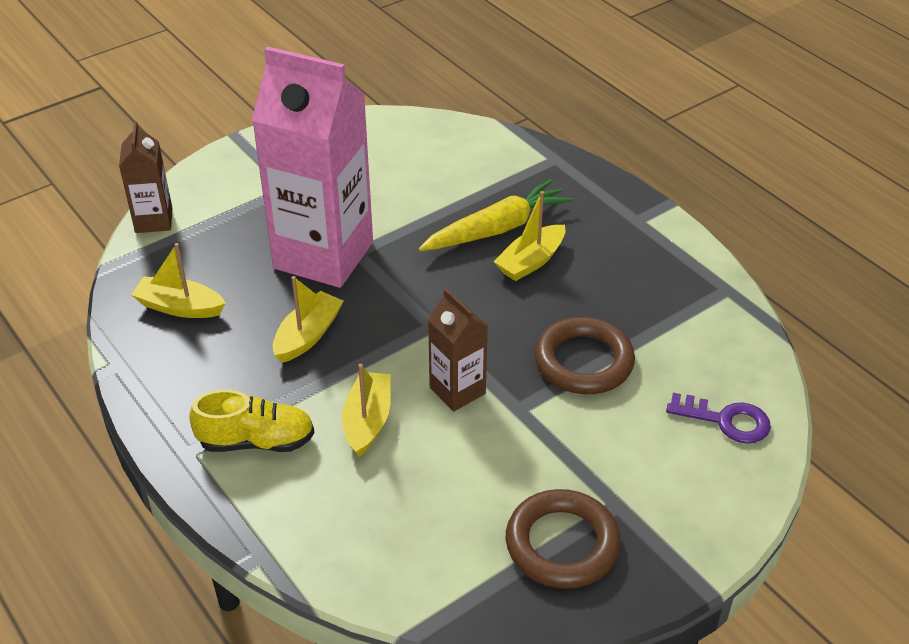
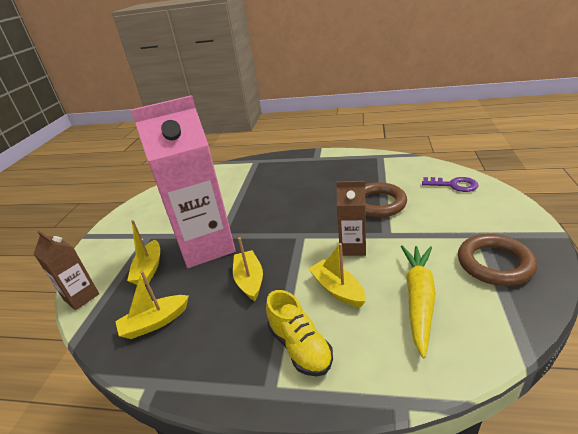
camera: 40 degrees left, 10 degrees down
yellow shoe [189,390,315,452] -> yellow shoe turned 105 degrees clockwise [266,290,333,376]
yellow carrot [418,179,573,251] -> yellow carrot moved to [401,245,436,358]
yellow boat [493,191,565,281] -> yellow boat moved to [127,220,160,285]
purple key [666,393,771,444] -> purple key turned 45 degrees clockwise [422,177,478,192]

